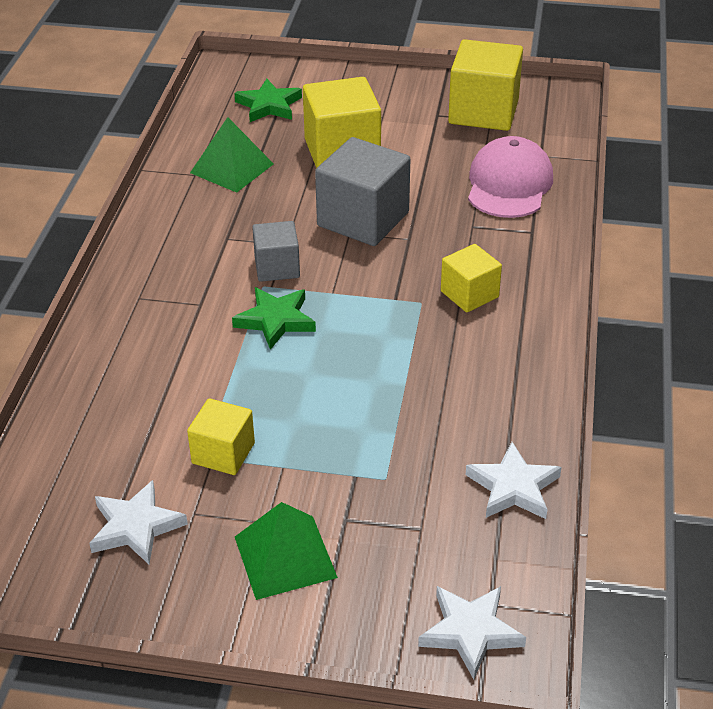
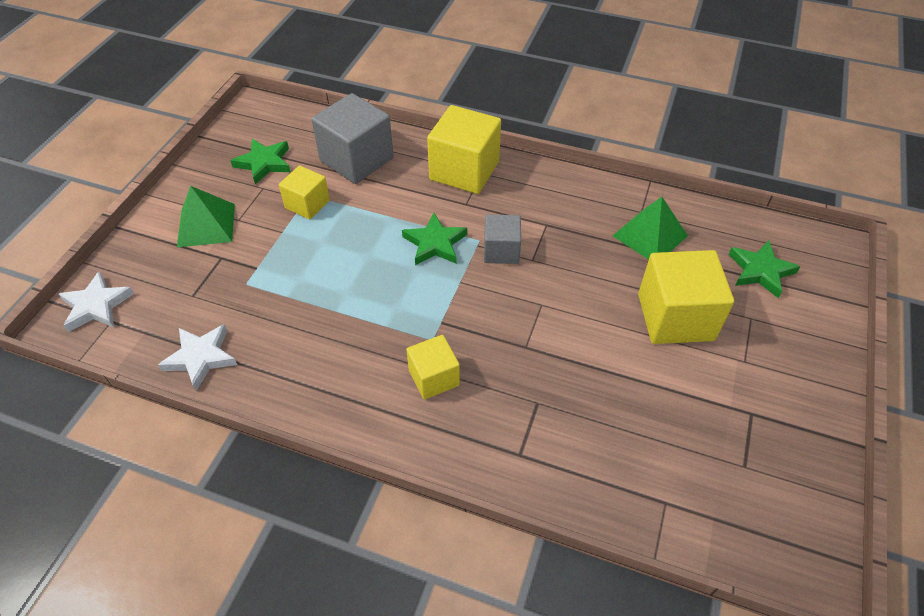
camera: 100 degrees right, 10 degrees up
white star [89,480,188,564] -> green star [230,139,291,185]
grey cube [315,137,410,246] -> grey cube moved to [311,93,394,184]
yellow cube [448,39,523,131] -> yellow cube moved to [427,105,501,194]
pink cap [468,136,553,218] -> none

